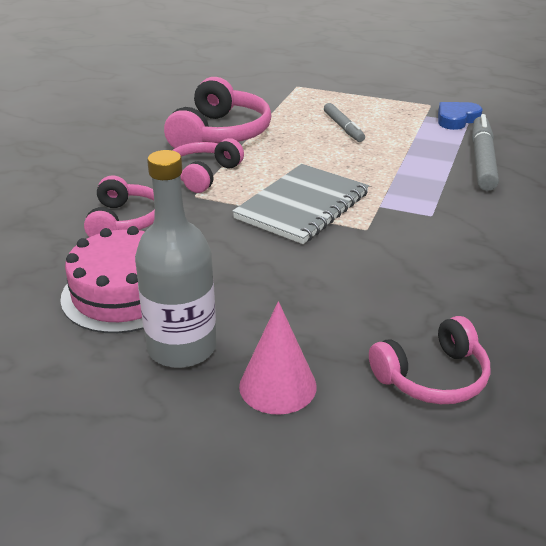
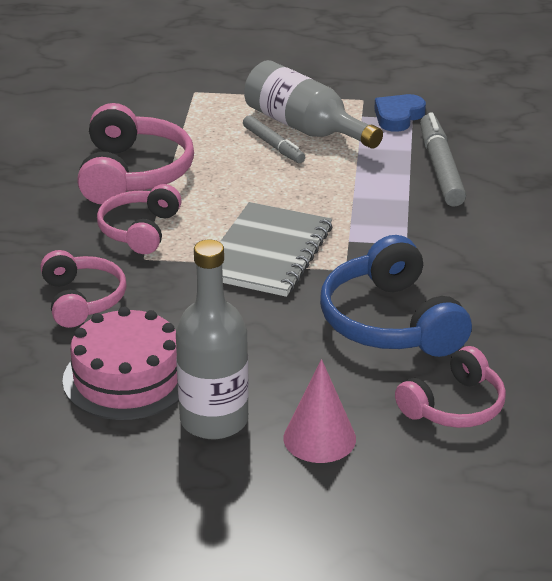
camera: 15 degrees left, 0 degrees up
none -> grey bottle [244,60,383,149]
none -> blue headphones [320,235,472,357]

